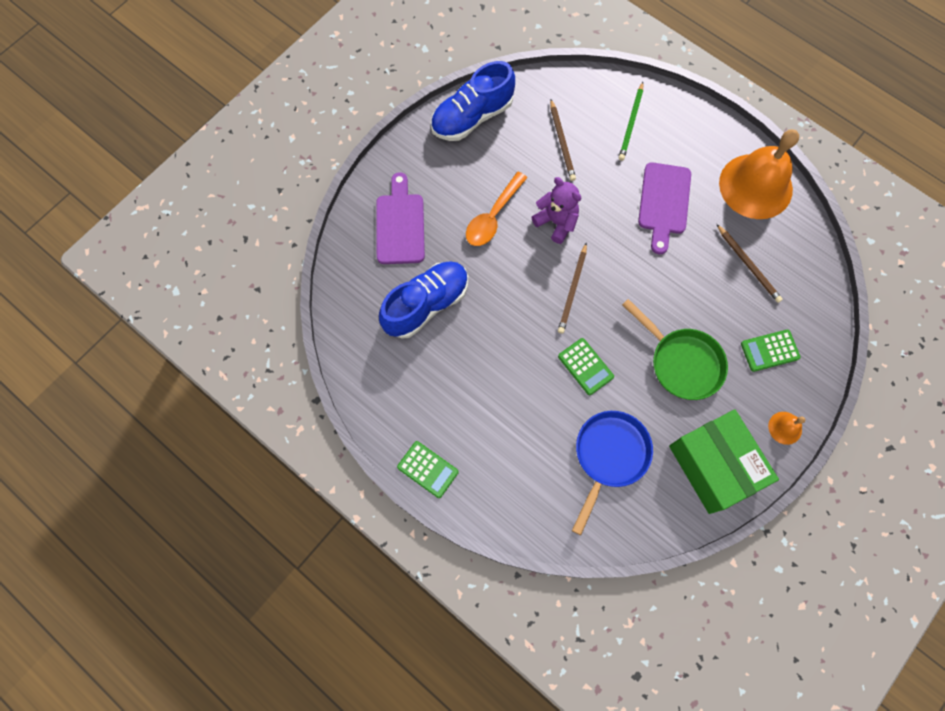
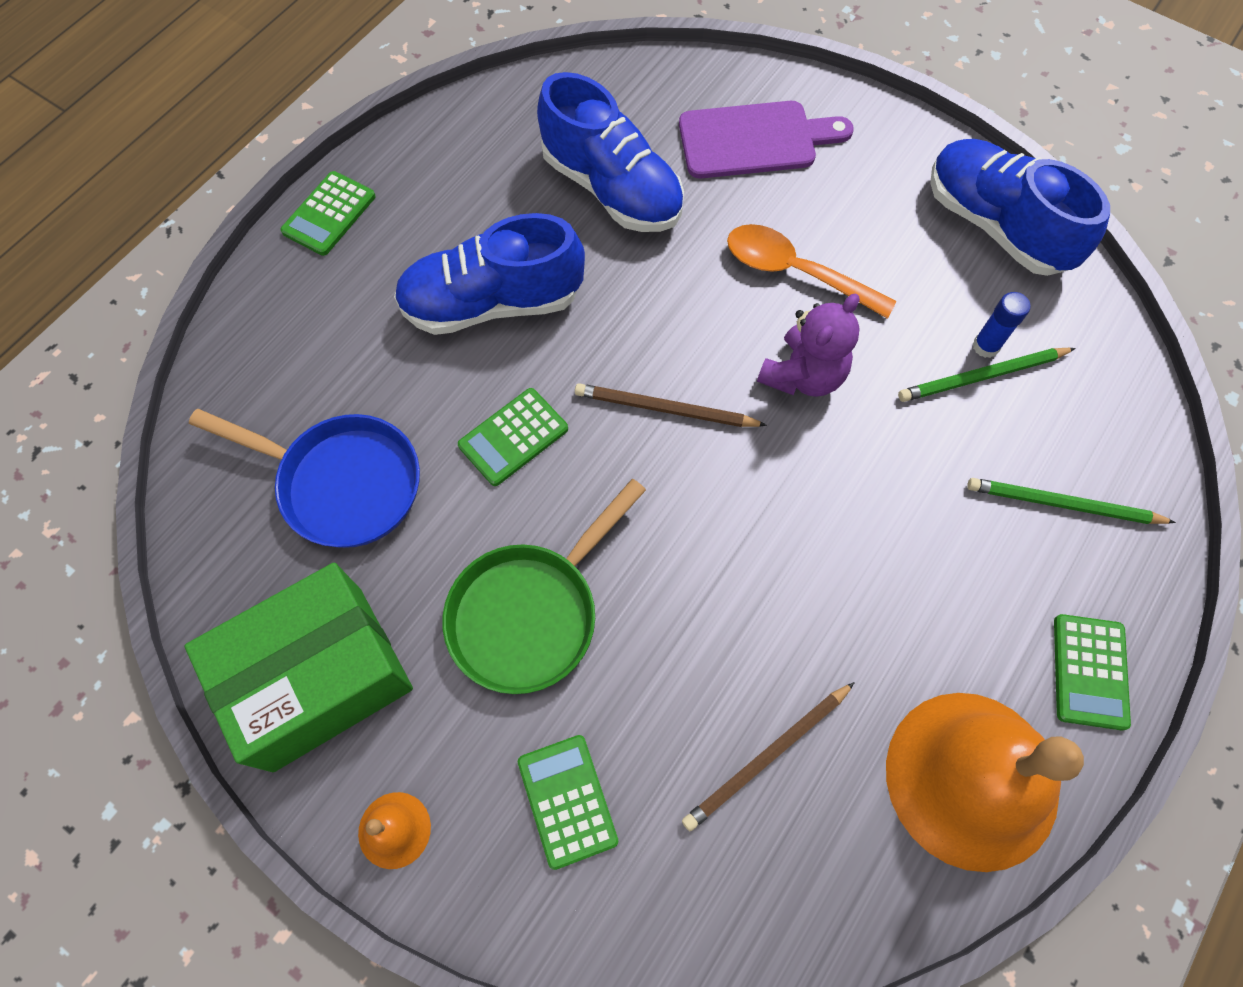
camera: 85 degrees right, 5 degrees down
brown pencil [550,99,576,181] -> green pencil [898,348,1076,402]
purple cutting board [638,162,691,254] -> none
none -> blue shoe [394,213,585,335]
none -> blue glue stick [973,292,1030,358]
none -> green calculator [1054,614,1131,731]

